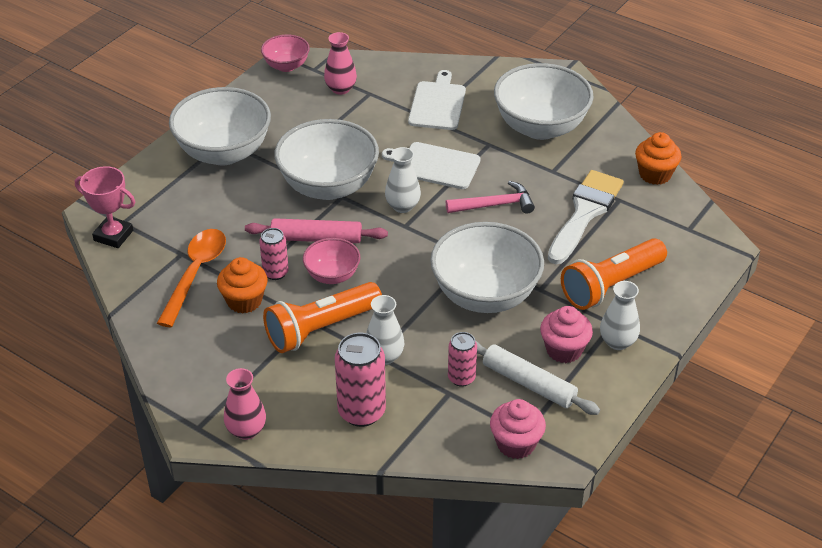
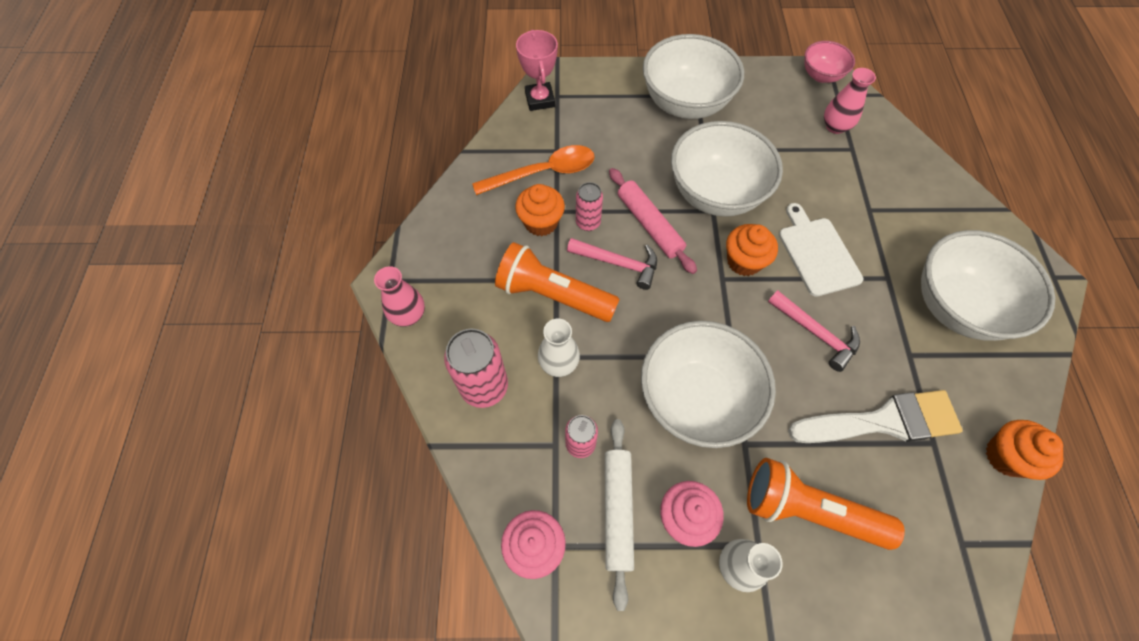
camera: 55 degrees right, 20 degrees up
pink bowl [303,238,360,284] -> pink hammer [567,238,657,290]
white vase [385,147,421,213] -> orange cupcake [726,224,778,276]
white cutting board [408,70,466,130] -> none

